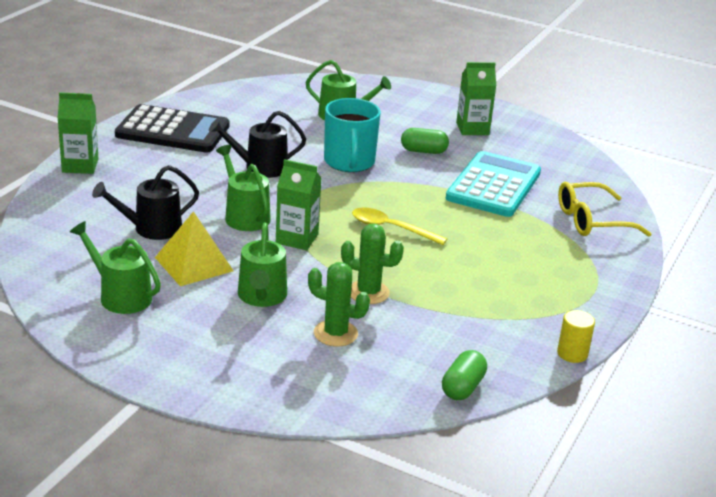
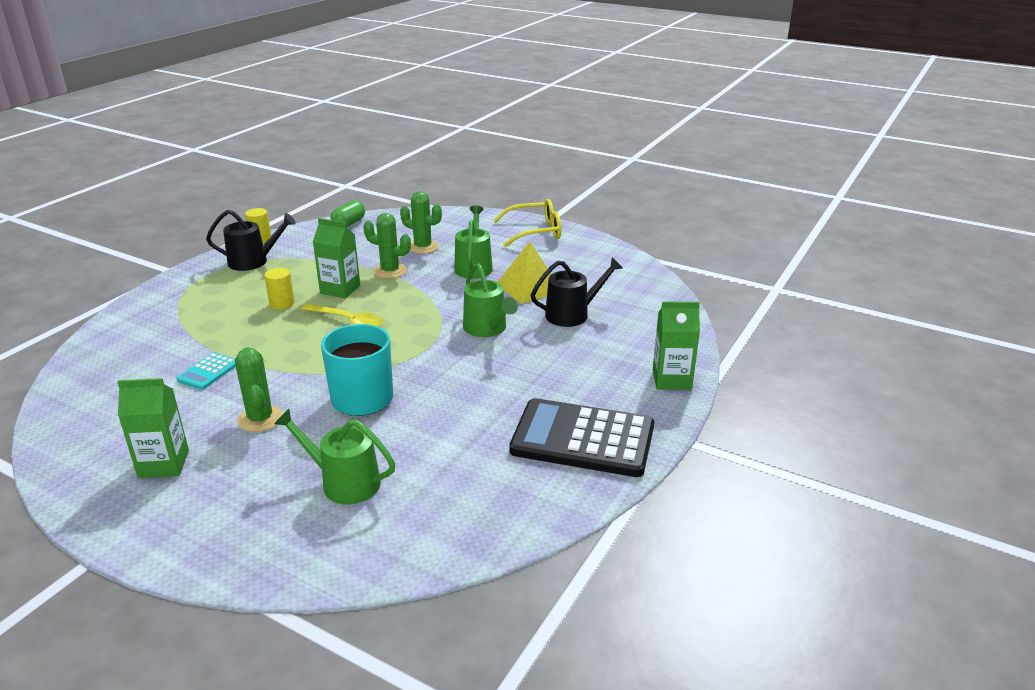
camera: 175 degrees left, 0 degrees up
green watering can [70,221,161,314] -> none
black watering can [209,111,306,178] -> black watering can moved to [206,210,296,271]
green carton [276,159,322,250] -> green carton moved to [313,218,360,298]
green capsule [401,128,449,154] -> green cactus [235,347,283,432]
turquoise calculator [446,151,541,217] -> turquoise calculator [176,352,236,390], size x0.45
yellow glasses [558,182,651,237] -> yellow glasses moved to [493,199,561,247]
none -> yellow cylinder [264,268,295,310]

